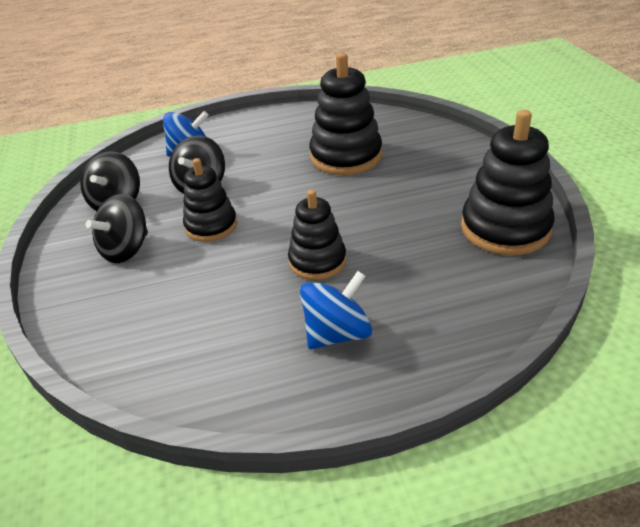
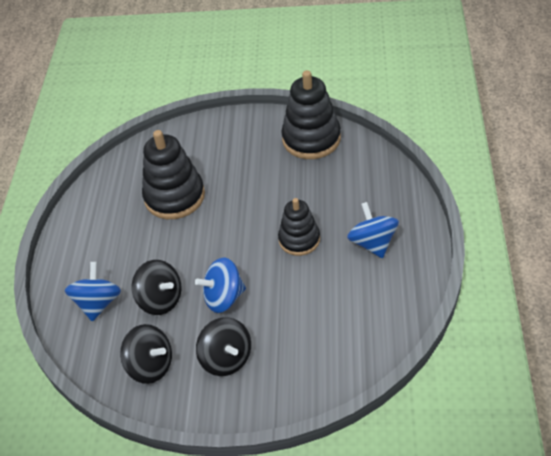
camera: 70 degrees left, 10 degrees up
black stacking toy [183,158,237,242] -> blue spinning top [195,258,246,313]

